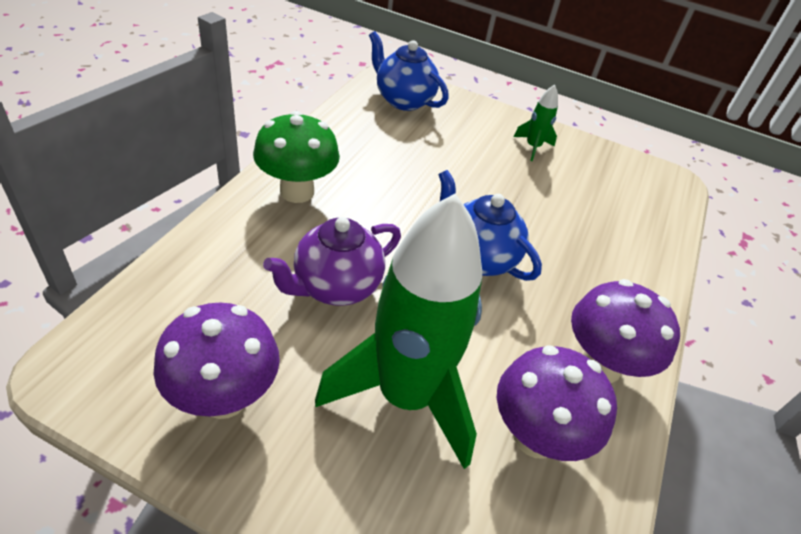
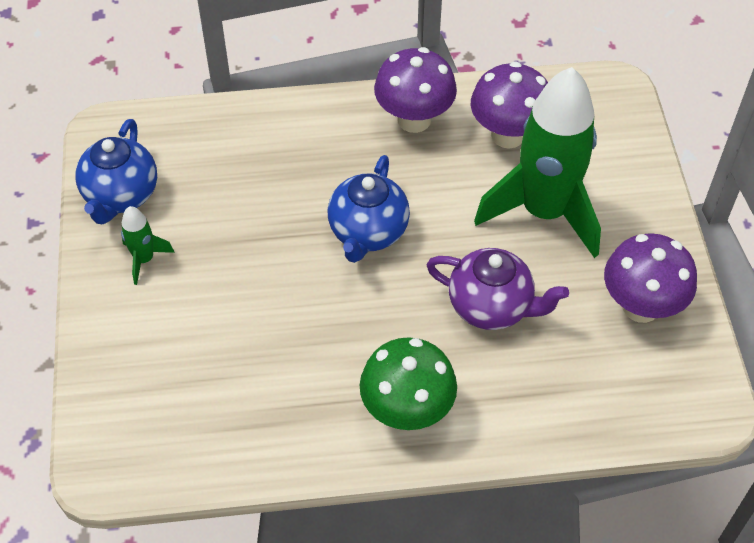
camera: 115 degrees left, 10 degrees up
blue teapot [369,31,449,111] -> blue teapot moved to [75,119,157,224]

